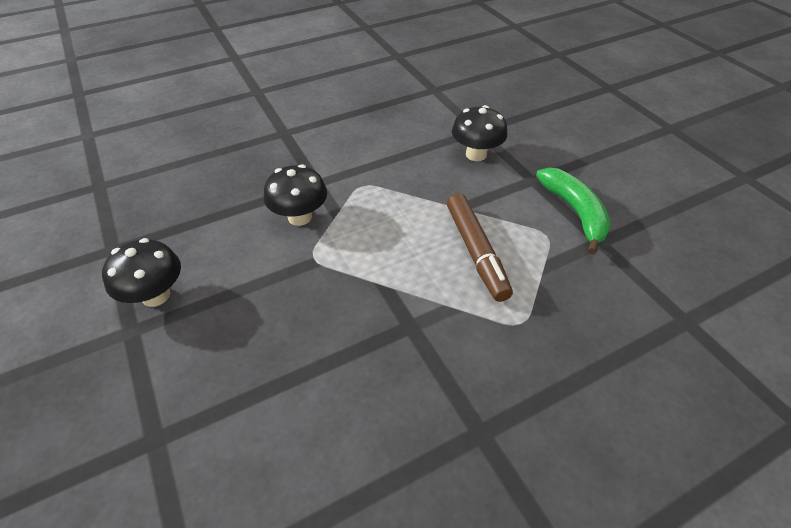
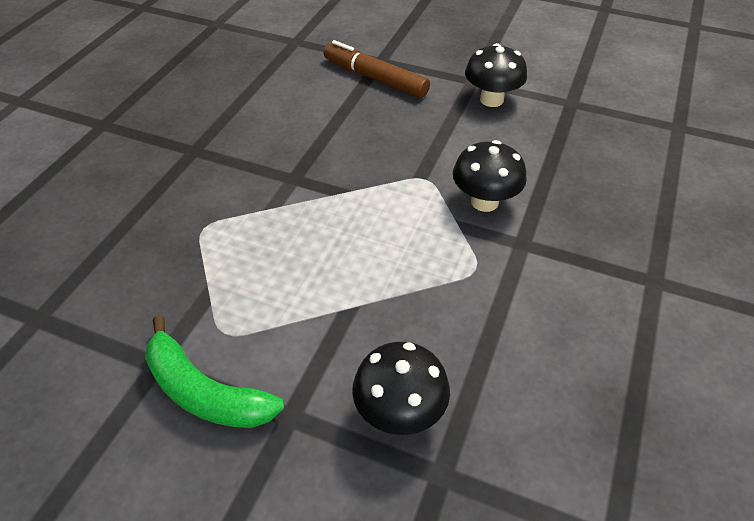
camera: 140 degrees right, 0 degrees up
brown marker [447,193,513,302] -> brown marker moved to [323,40,430,98]

